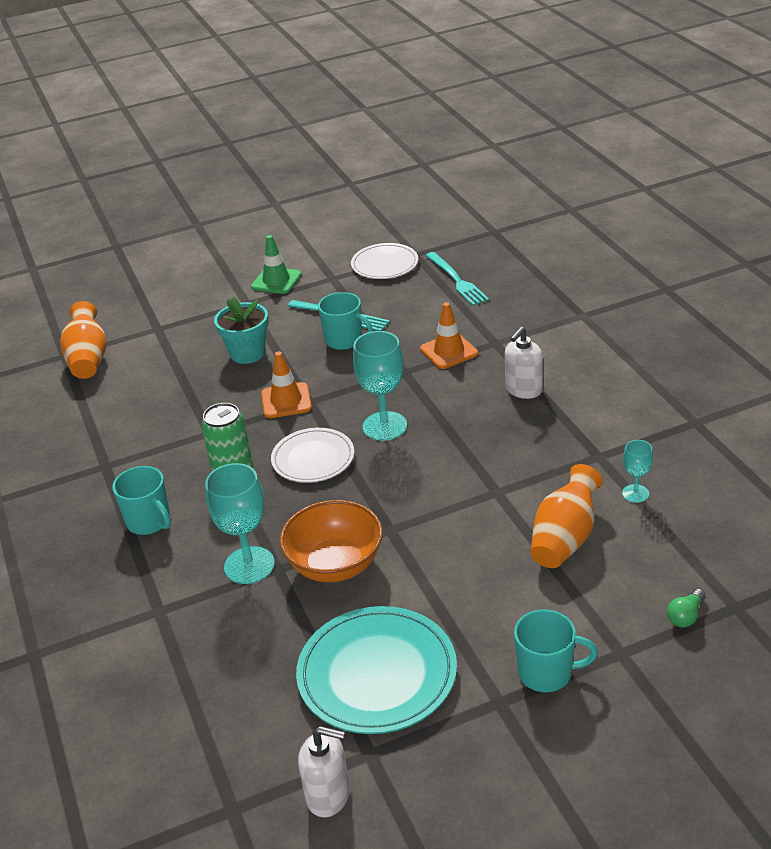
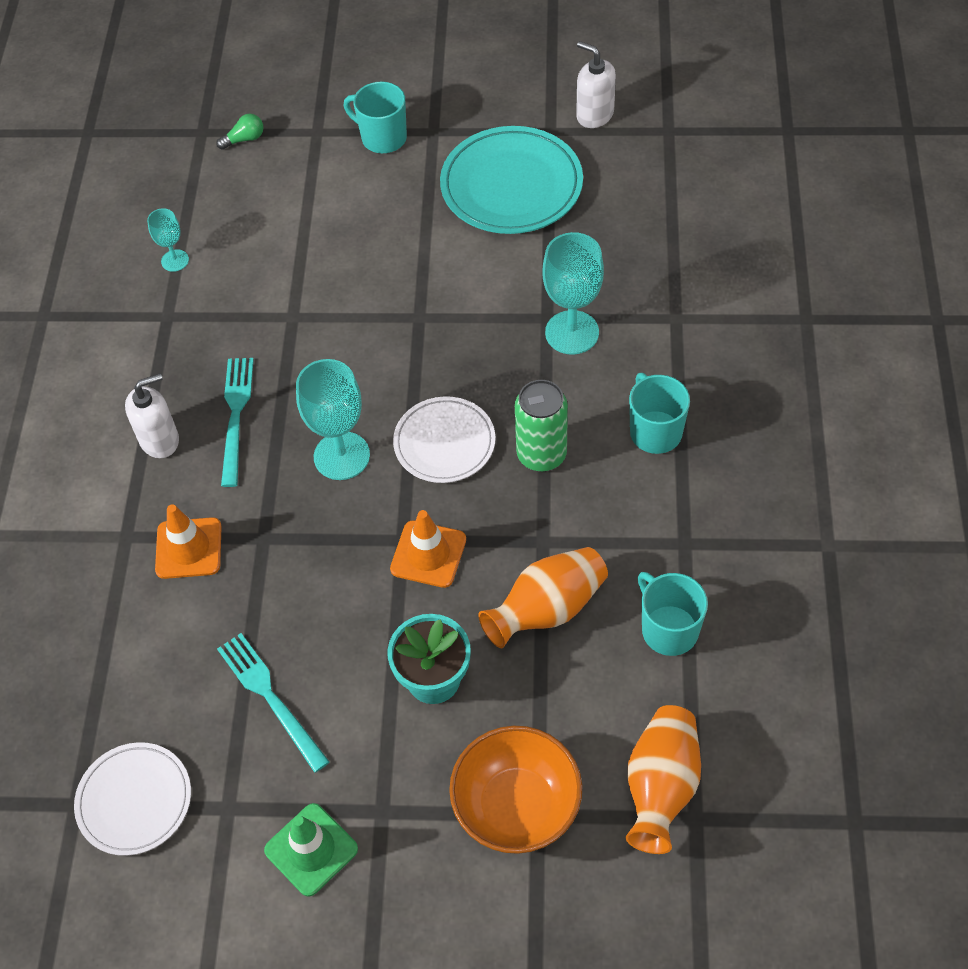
camera: 155 degrees left, 20 degrees up
orange bowl [279,500,383,582] -> orange bowl moved to [449,726,582,854]
turquoise mug [318,292,373,350] -> turquoise mug moved to [638,572,708,656]
turquoise fork [426,252,489,306] -> turquoise fork moved to [221,358,254,487]
orange vase [530,464,603,568] -> orange vase moved to [478,547,608,648]

